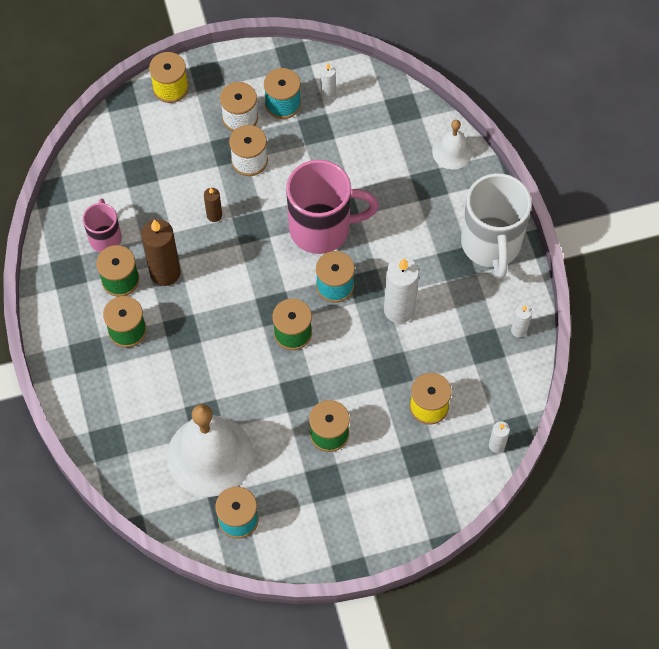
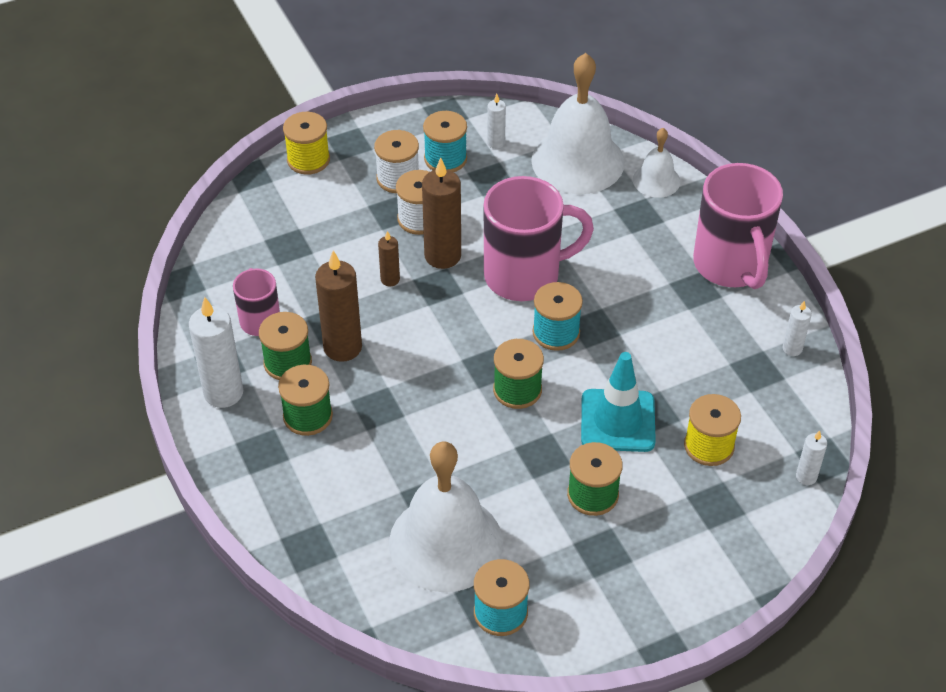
camera: 10 degrees left, 15 degrees down
white candle [384,257,419,323] -> white candle moved to [189,297,243,408]
white mug [461,173,532,278] -> pink mug [693,163,783,289]
none -> brown candle [422,158,461,269]
none -> white bell [531,53,625,194]
none -> turquoise traffic cone [581,352,656,452]

